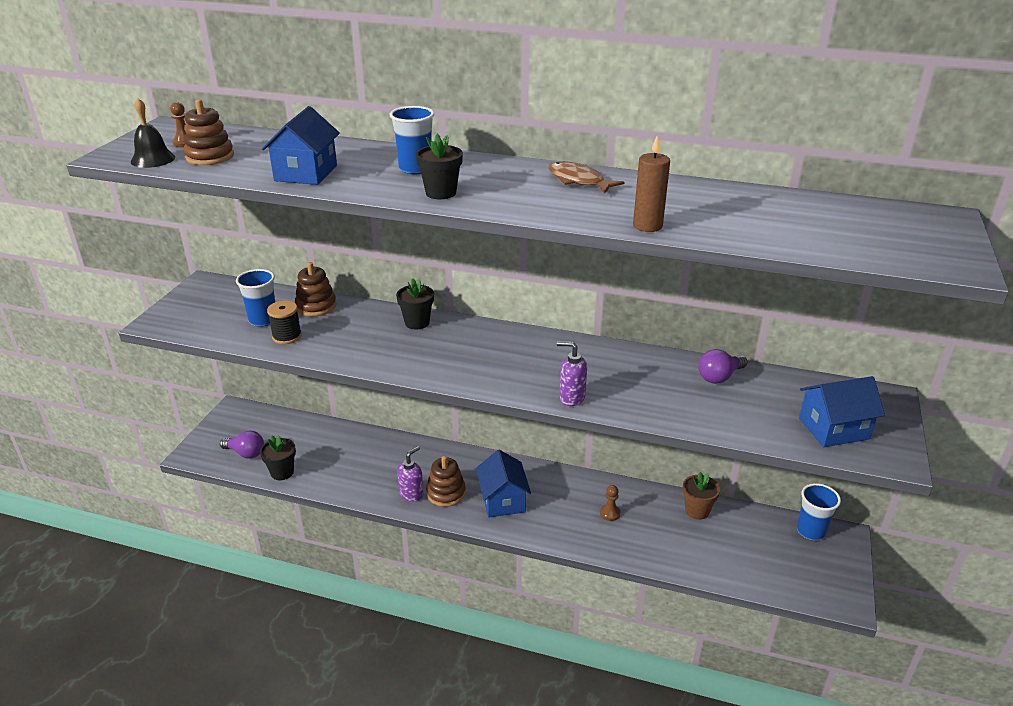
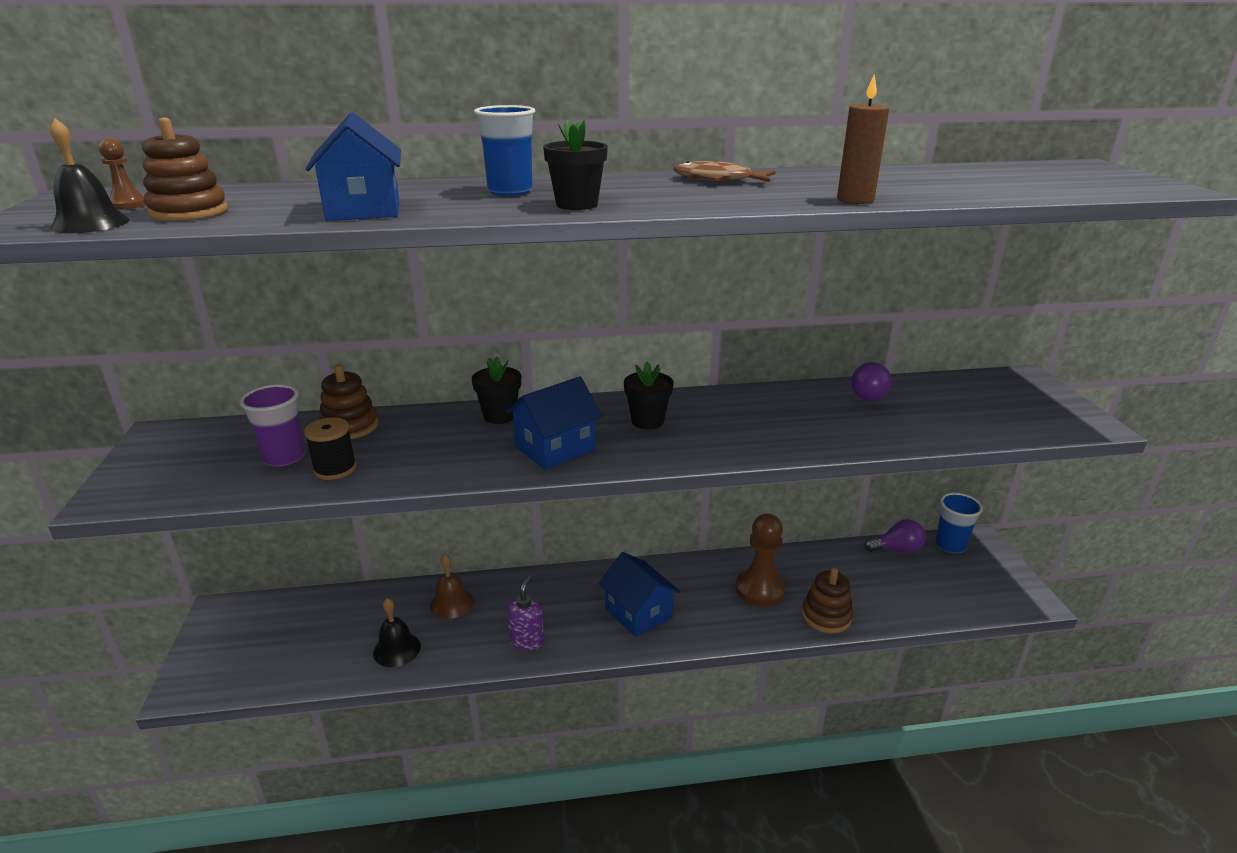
camera: 25 degrees left, 5 degrees down
purple light bulb [220,431,264,459] -> purple light bulb moved to [864,519,926,553]
blue cup [236,269,275,327] -> purple cup [239,384,305,467]
black flower pot [260,436,296,480] -> black flower pot moved to [624,362,674,430]
brown stacking toy [426,456,466,507] -> brown stacking toy moved to [802,568,853,633]
purple soap dispenser [557,341,587,406] -> none
brown pawn [600,485,621,521] -> brown pawn [735,514,786,607], size x2.10
brown flower pot [683,472,720,520] -> none
blue house [799,376,885,447] -> blue house moved to [506,376,602,470]
none -> black bell [373,598,421,667]
none -> brown bell [430,554,474,619]

